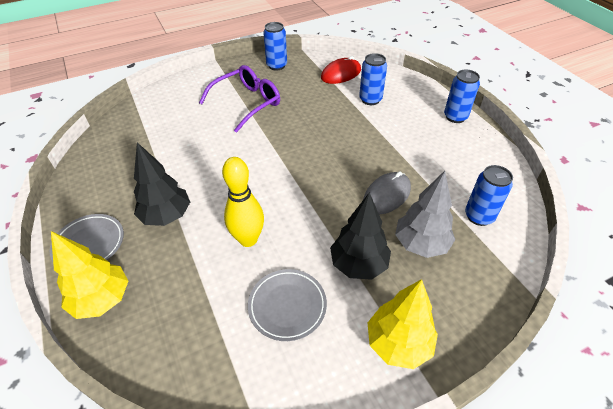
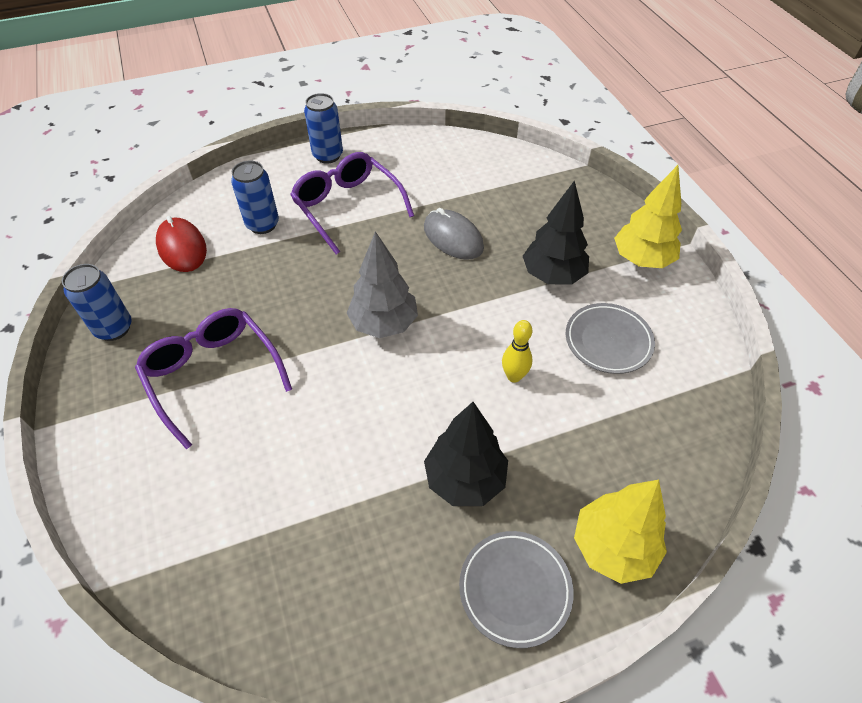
camera: 85 degrees left, 5 degrees up
yellow bowling pin [222,157,264,247] -> yellow bowling pin [502,320,532,383], size x0.60
grey tree [395,171,455,258] -> grey tree moved to [347,231,418,338]
blue can [465,165,513,226] -> none
none -> purple glasses [290,152,414,255]

